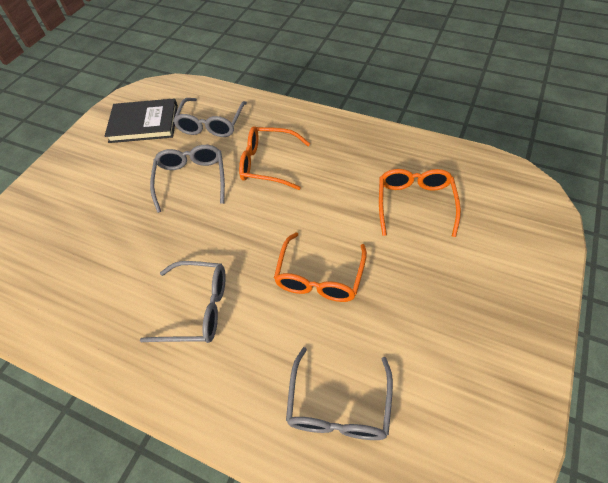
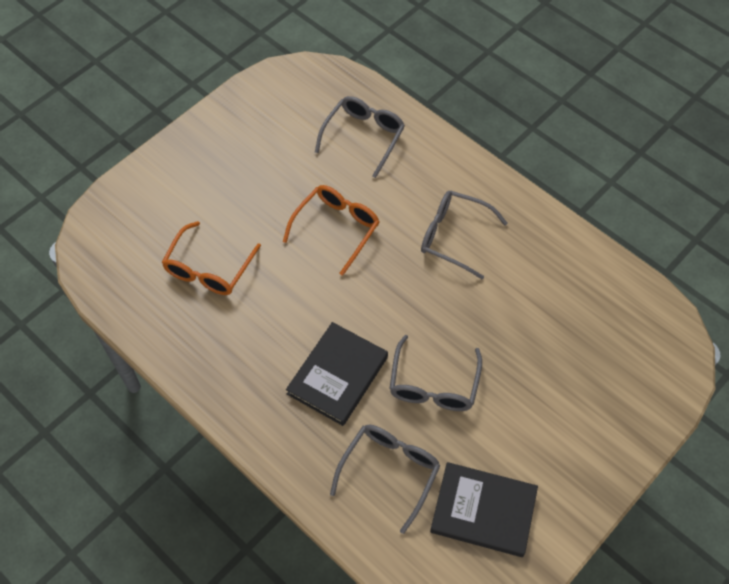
camera: 165 degrees left, 5 degrees up
orange glasses [239,126,310,190] -> black book [286,322,388,426]

